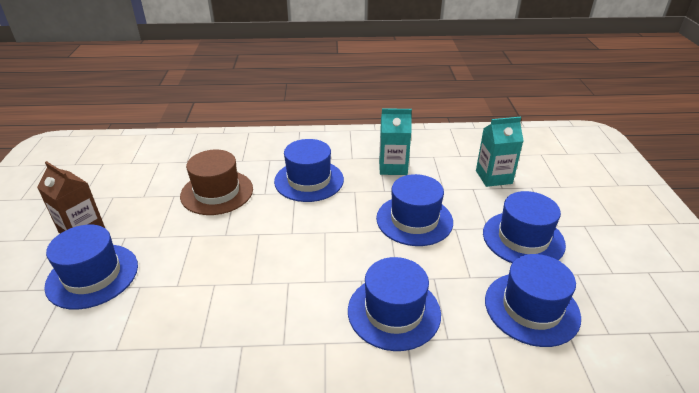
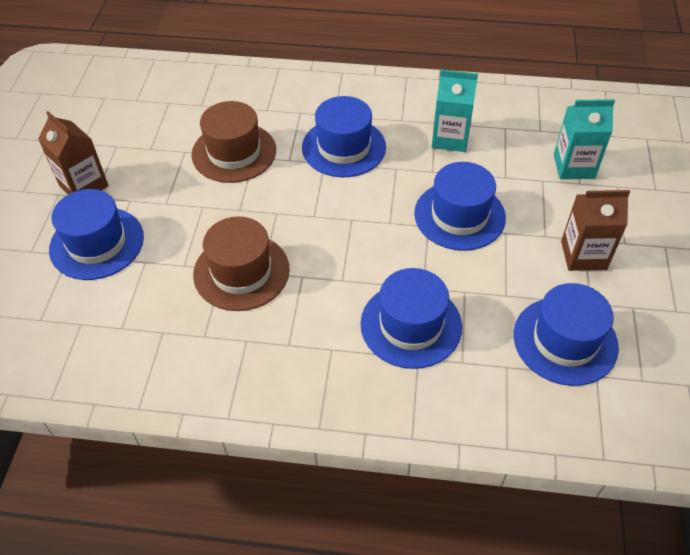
camera: 10 degrees right, 15 degrees up
blue hat [483,191,566,263] -> brown carton [561,190,630,271]
none -> brown hat [193,216,290,311]

